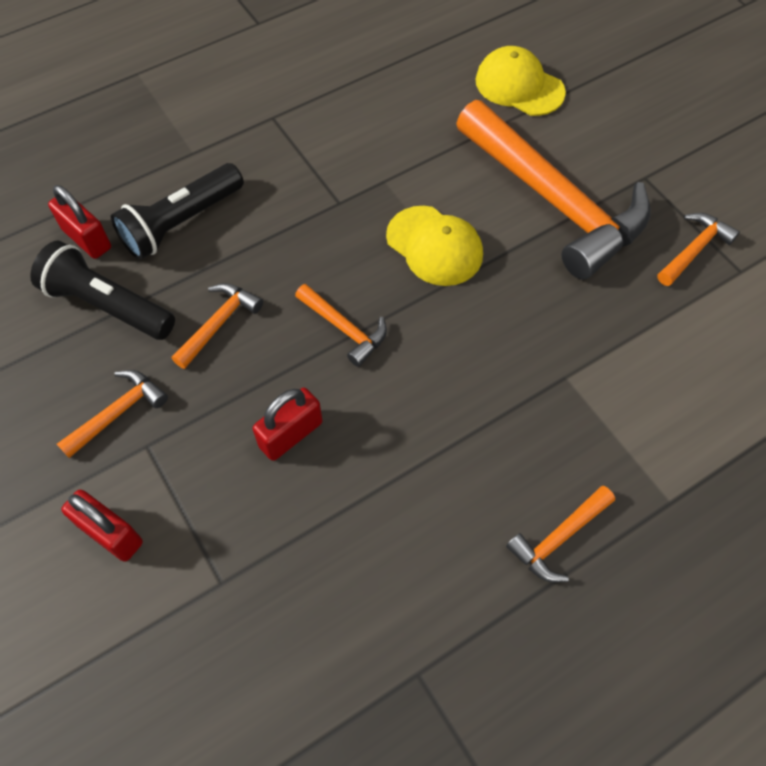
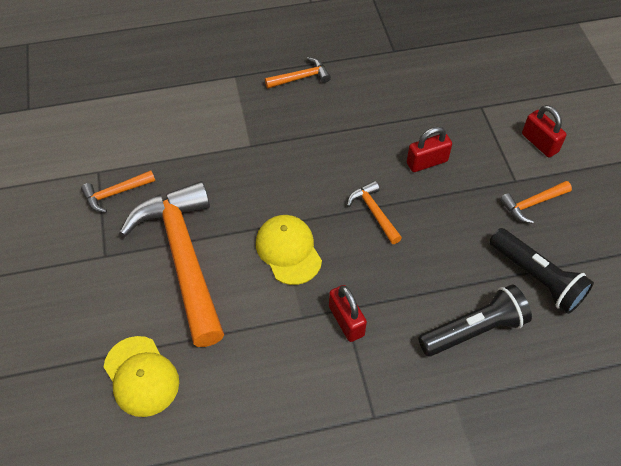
camera: 160 degrees left, 5 degrees down
red padlock [48,185,111,259] -> red padlock moved to [329,285,367,342]
orange hammer [172,283,263,369] -> none

